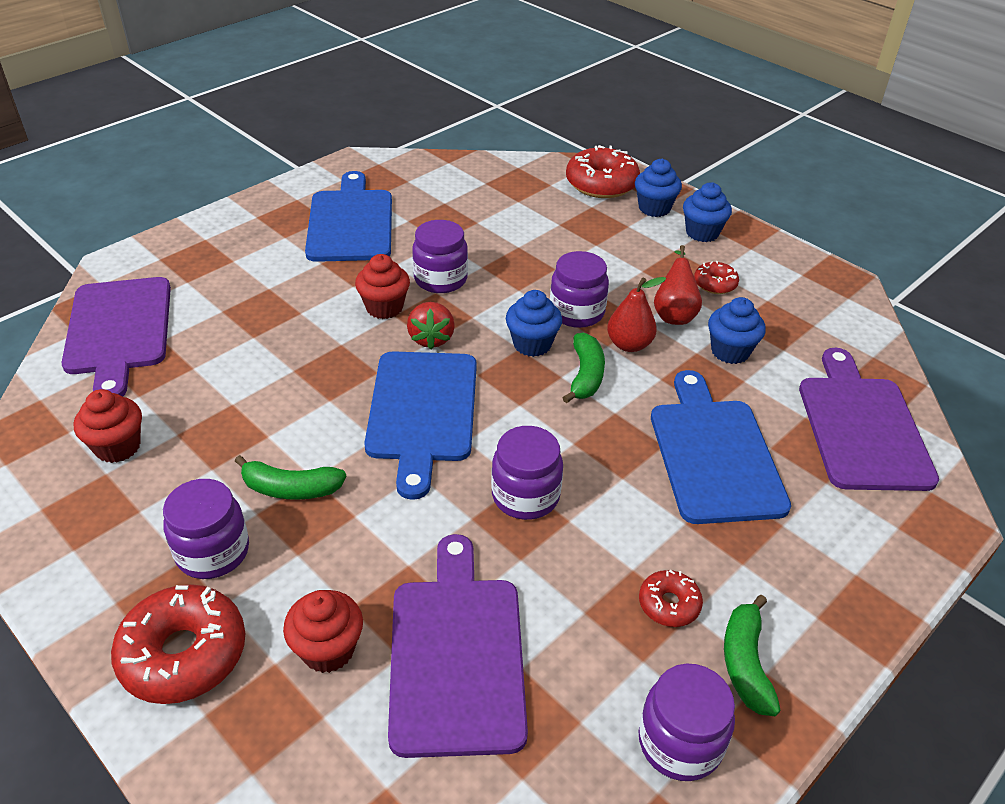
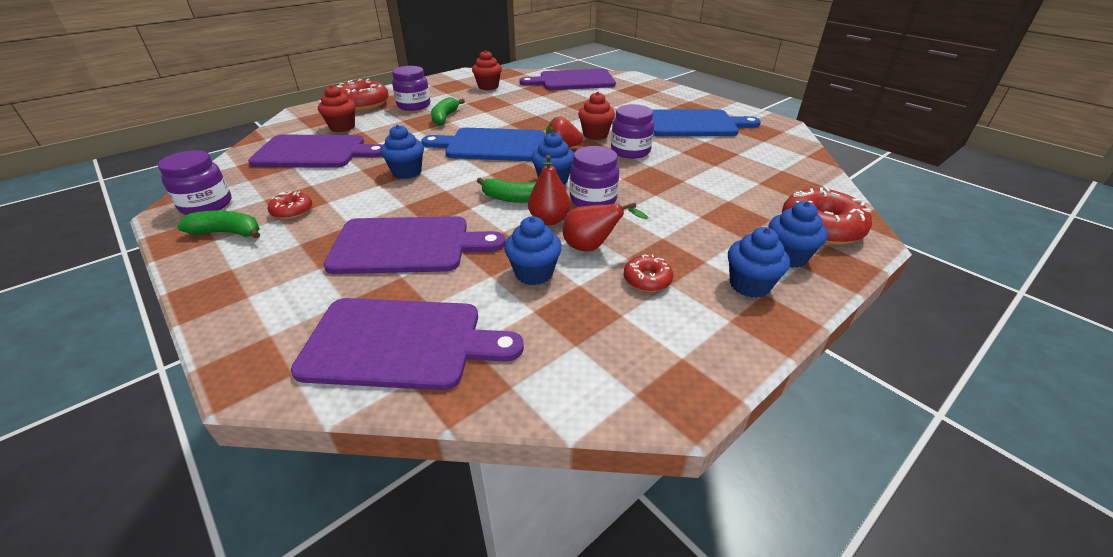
camera: 95 degrees right, 5 degrees down
purple jar [491,426,563,520] -> blue cupcake [380,125,424,179]
blue cutting board [651,370,791,524] -> purple cutting board [324,216,505,274]

